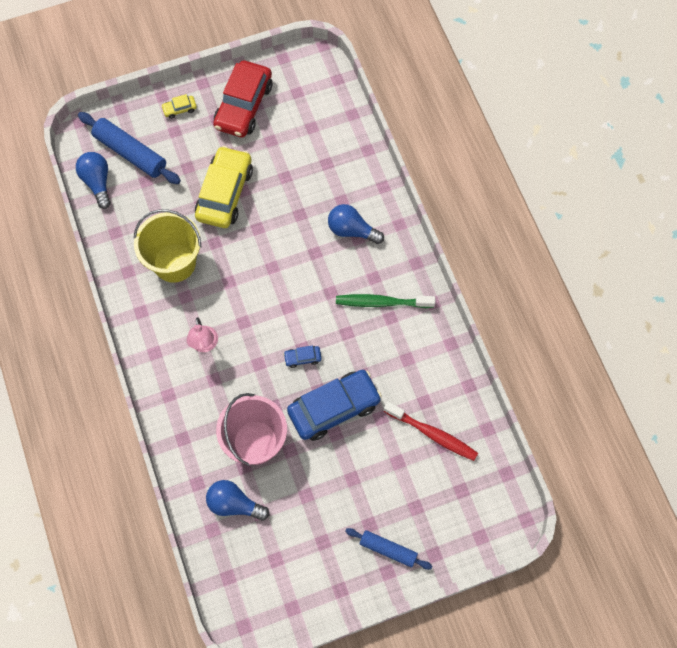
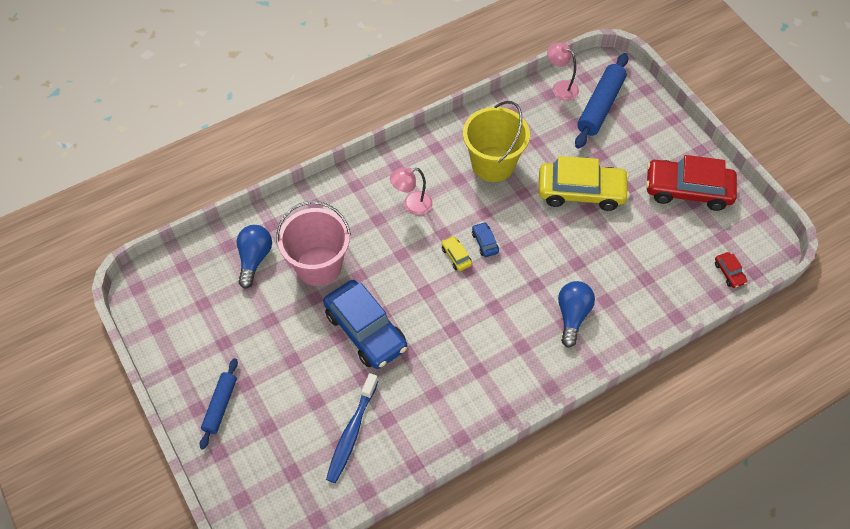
camera: 80 degrees right, 10 degrees down
blue light bulb [76,152,111,209] -> pink lamp [547,42,579,101]
yellow car [161,94,197,119] -> yellow car moved to [441,236,472,271]
blue car [283,346,322,368] -> blue car moved to [472,222,499,257]
green toothbrush [336,294,435,308] -> none
red toothbrush [384,402,478,461] -> blue toothbrush [326,373,378,483]
none -> red car [715,252,747,288]

